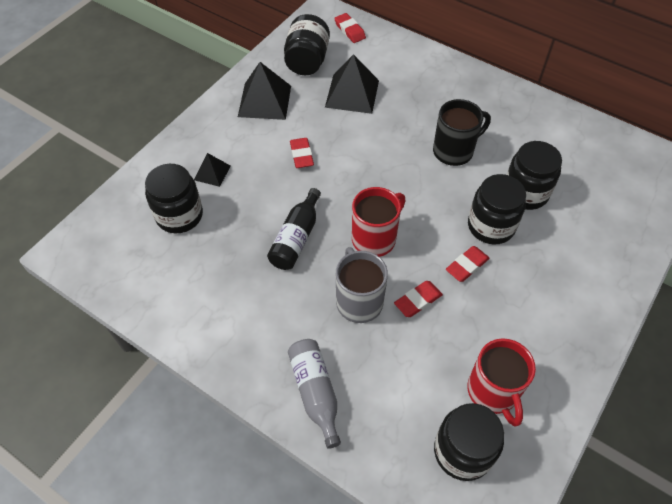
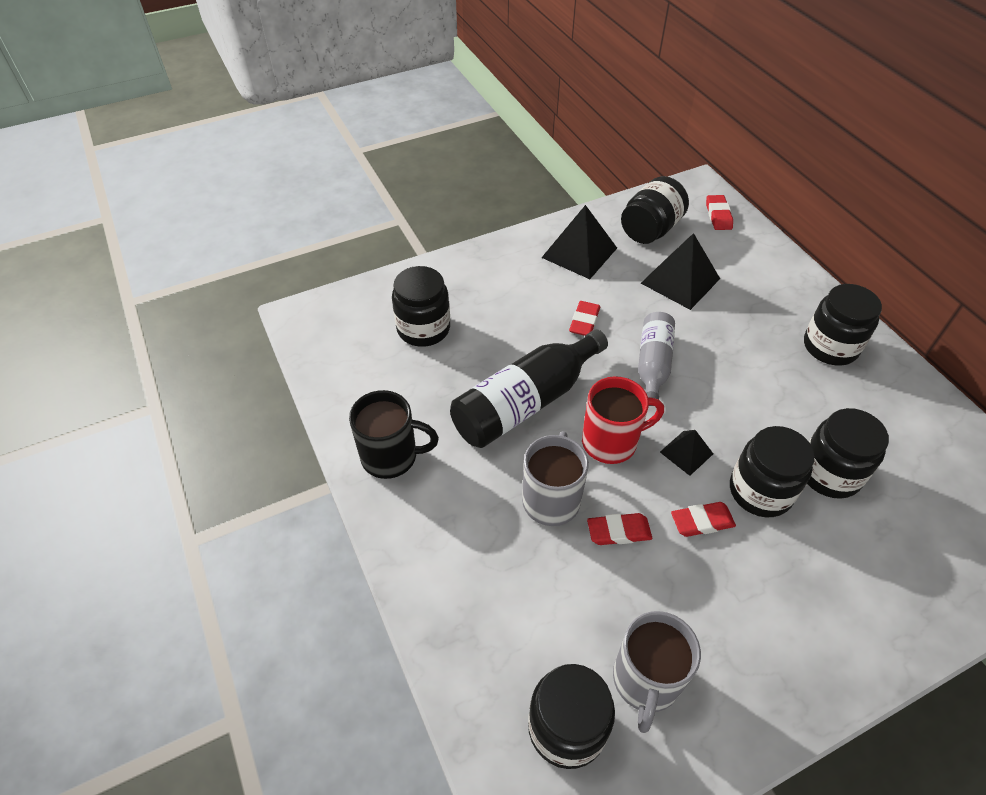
camera: 30 degrees right, 5 degrees down
black pyramid [194,153,230,187] -> black pyramid moved to [660,430,713,476]
black bottle [267,188,321,270] -> black bottle [450,329,608,448], size x1.61
grey bottle [288,339,341,449] -> grey bottle moved to [638,312,675,406]
black mug [433,99,491,166] -> black mug moved to [349,390,439,479]
red mug [467,338,536,426] -> grey mug [613,611,701,733]
none -> black jar [804,284,882,366]

